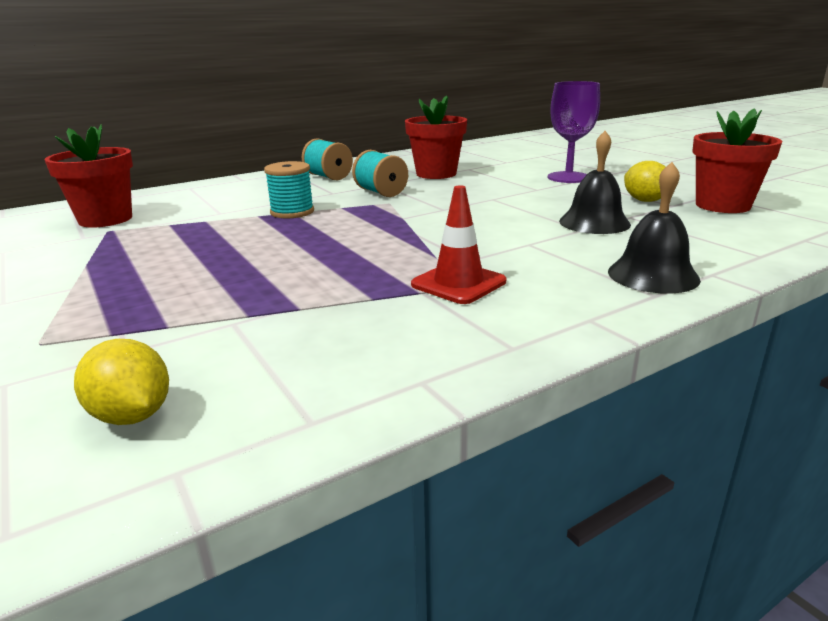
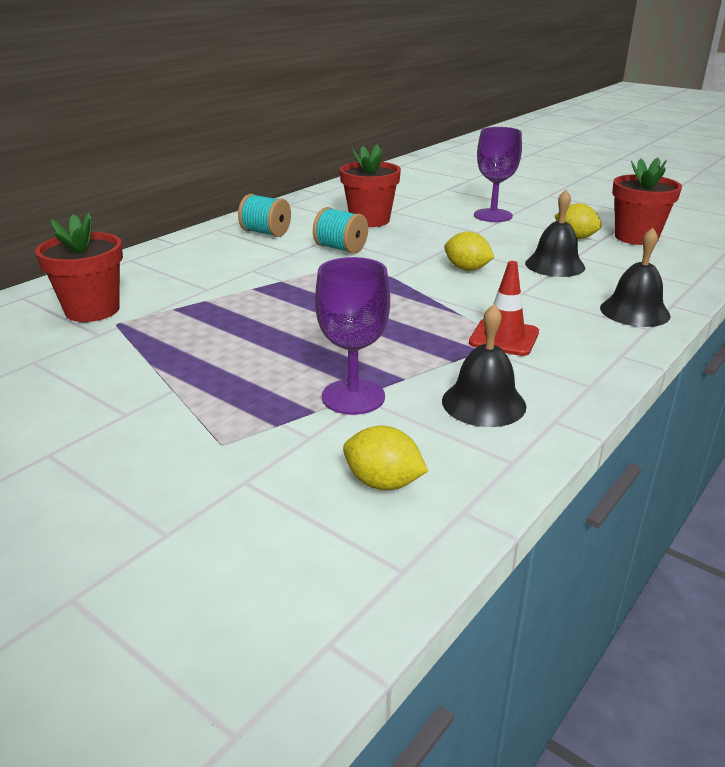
camera: 20 degrees left, 5 degrees up
turquoise spool [264,161,314,218] -> none
none -> purple goblet [315,257,390,415]
none -> black bell [442,304,526,427]
none -> yellow lemon [444,232,495,271]

